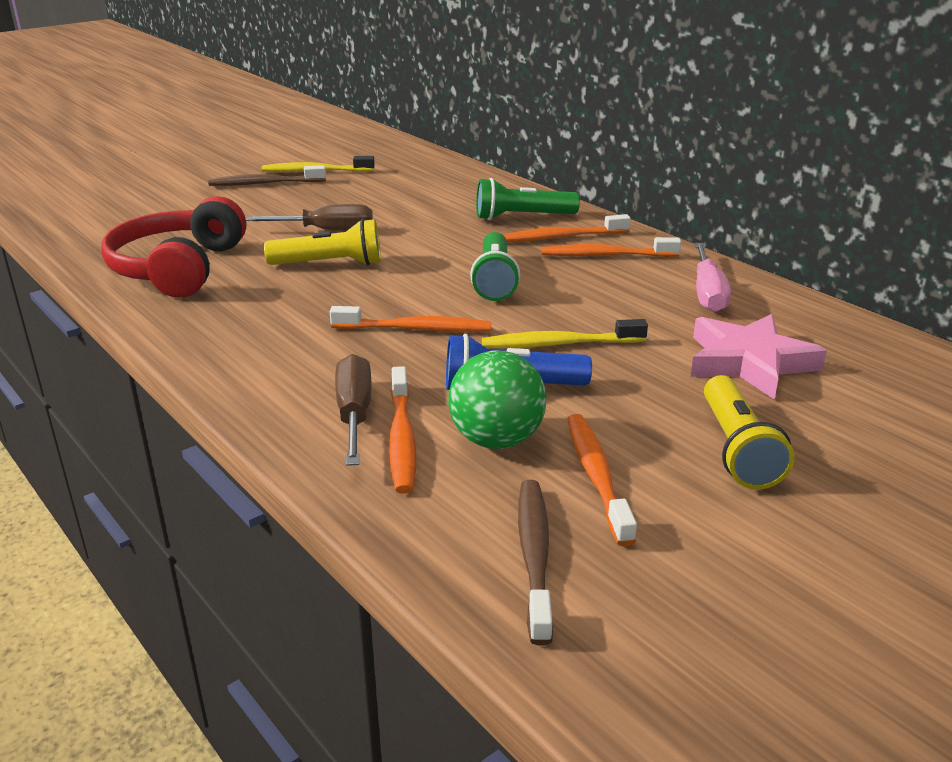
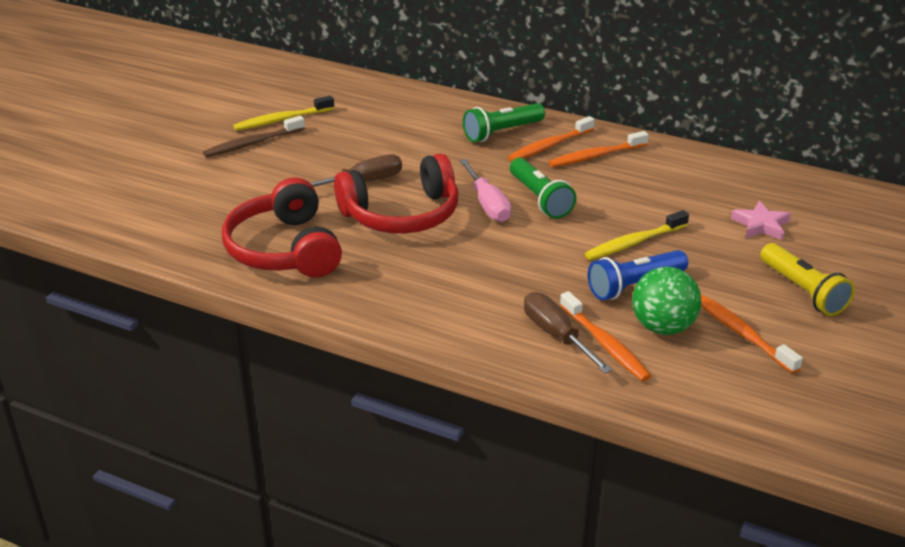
camera: 25 degrees left, 5 degrees up
yellow flashlight [264,219,381,265] -> red headphones [334,153,458,233]
orange toothbrush [330,306,491,332] -> none
brown toothbrush [518,480,553,645] -> none
pink star [691,314,827,400] -> pink star [731,201,791,240], size x0.62
pink screwdriver [695,243,731,312] -> pink screwdriver moved to [460,159,511,222]

